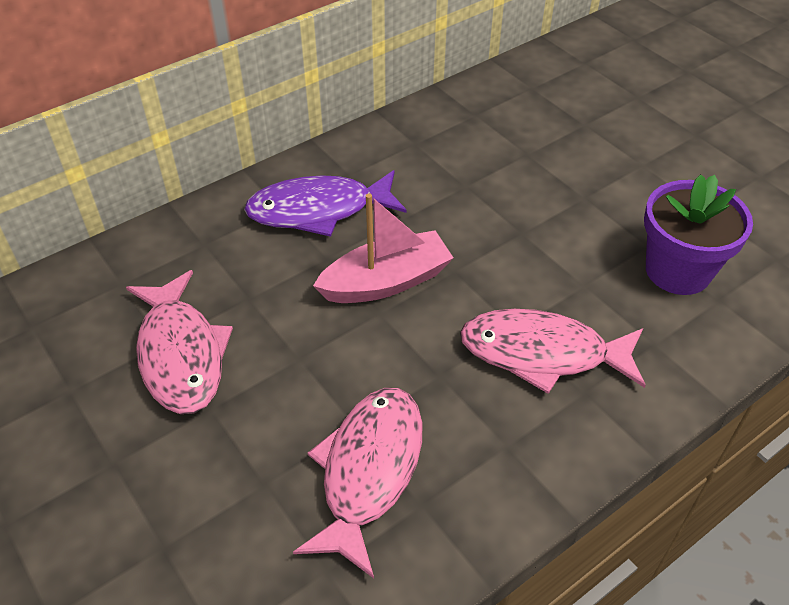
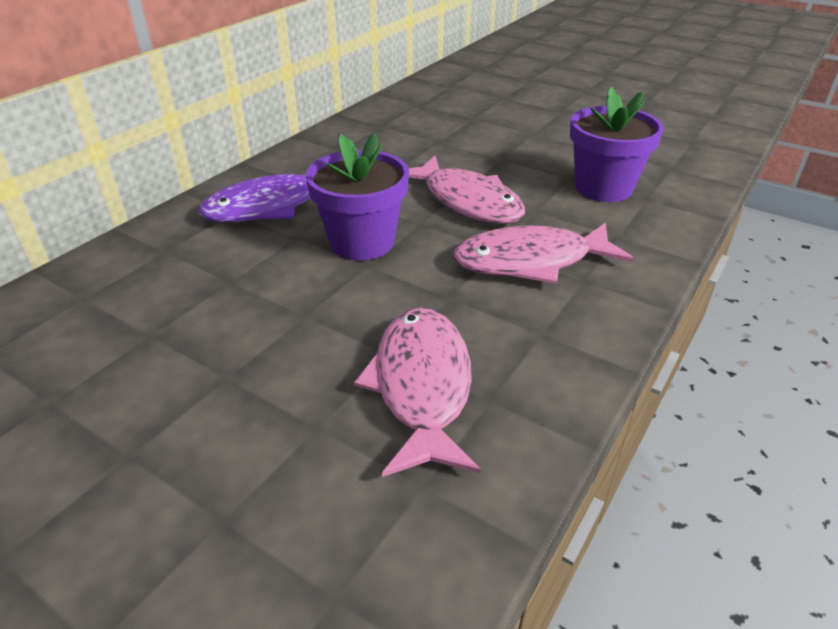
camera: 20 degrees left, 10 degrees down
pink fish [126,270,233,414] -> pink fish moved to [409,156,525,224]
pink boat [313,193,454,303] -> purple flower pot [306,133,409,260]

